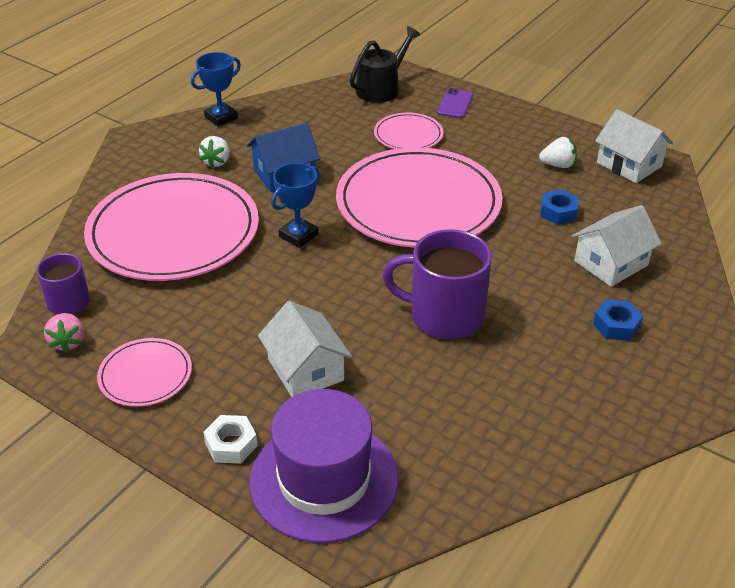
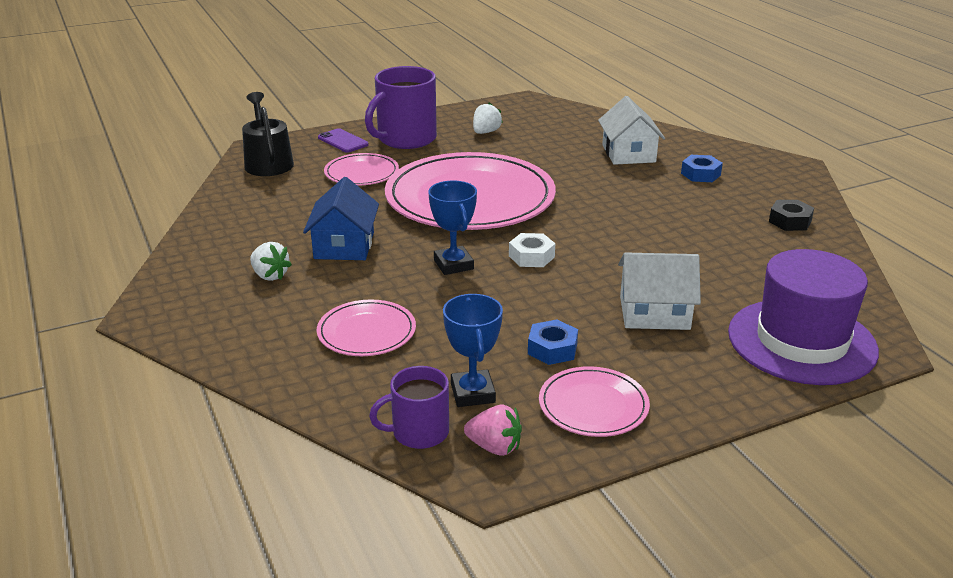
camera: 60 degrees left, 10 degrees down
pink plate [84,173,259,281] -> pink plate [317,300,416,356], size x0.46
blue trophy [191,52,241,127] -> blue trophy moved to [443,294,503,407]
white nut [203,415,258,464] -> white nut moved to [509,233,555,267]
purple mug [382,229,492,339] -> purple mug moved to [365,66,437,149]
blue nut [540,189,579,225] -> blue nut moved to [528,320,578,365]
white house [595,109,674,183] -> none
none -> black nut [769,200,814,231]

